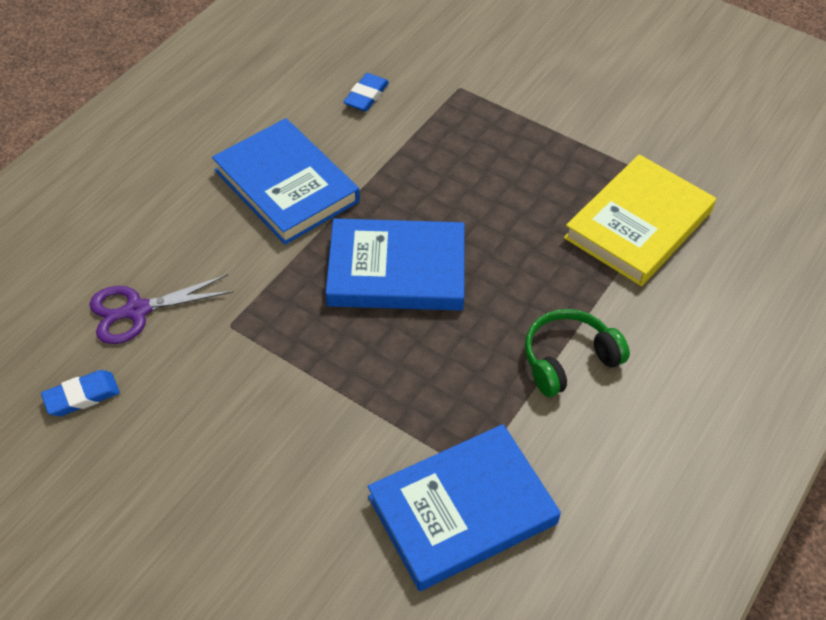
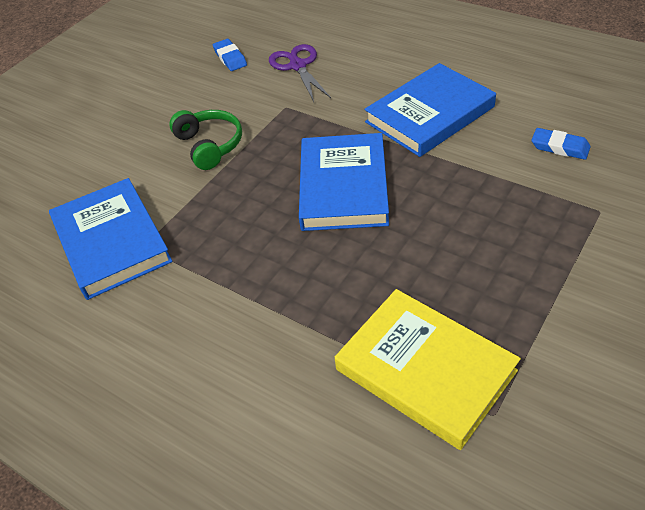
camera: 95 degrees right, 5 degrees down
green headphones [524,309,630,397] -> green headphones moved to [169,110,242,170]

